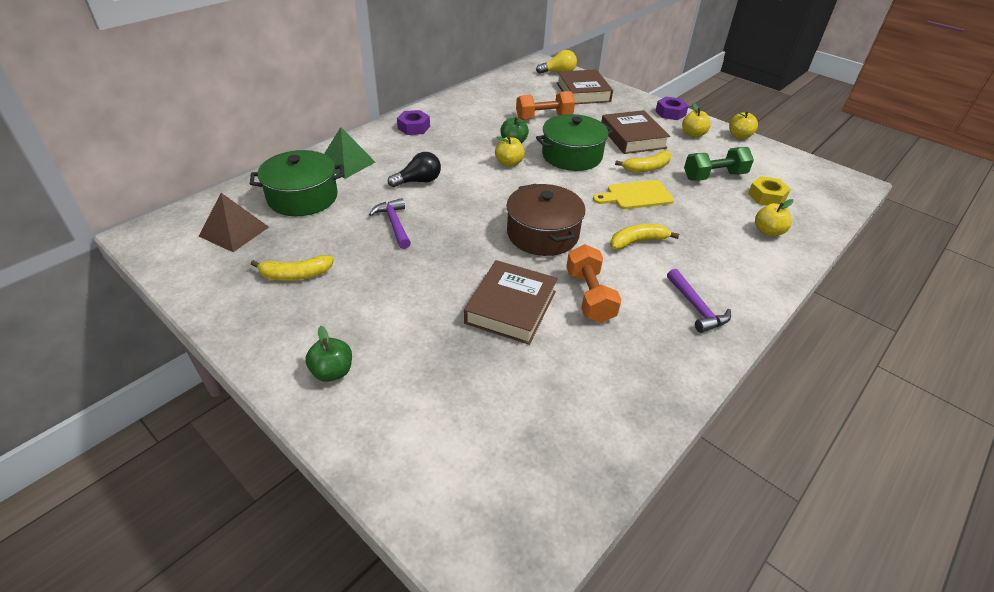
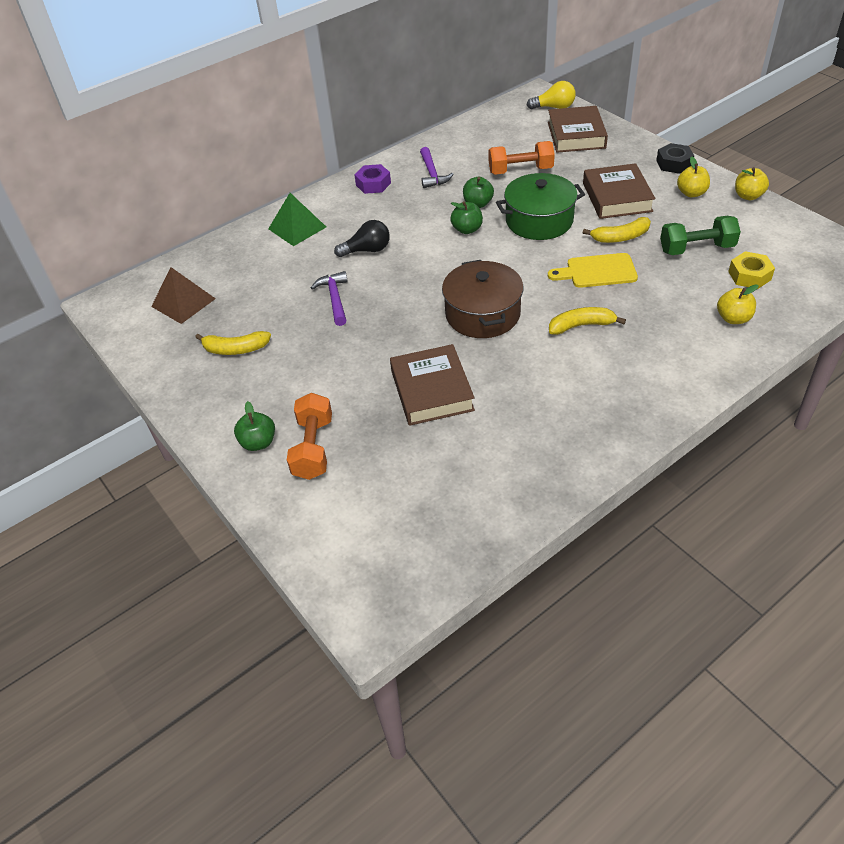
camera: 15 degrees right, 5 degrees up
green pot [250,150,344,216] -> none
brown book [464,260,558,345] -> brown book turned 45 degrees counterclockwise [390,344,475,426]
yellow apple [495,136,525,167] -> green apple [450,201,483,234]
orange dumbbell [566,244,622,323] -> orange dumbbell moved to [287,393,332,480]
purple nut [656,97,689,120] -> black nut [656,143,694,174]
purple hammer [667,269,731,333] -> purple hammer moved to [420,147,454,188]

